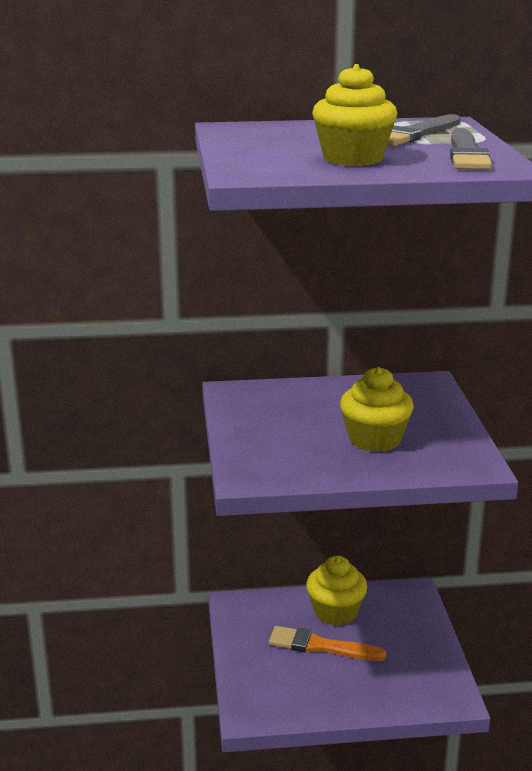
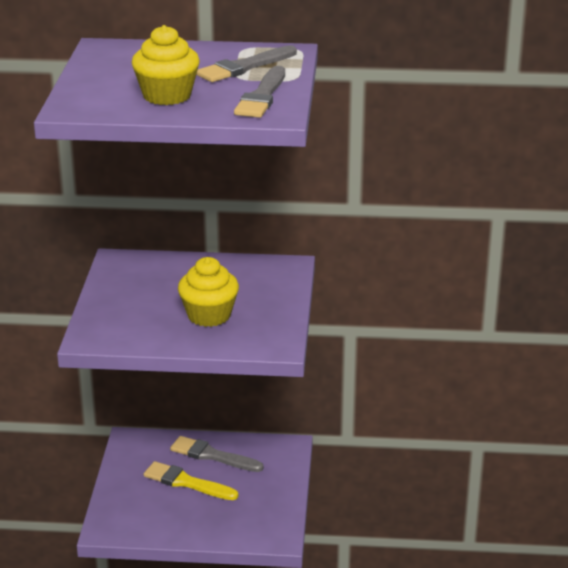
camera: 10 degrees right, 5 degrees up
orange brush [269,626,386,661] -> yellow brush [144,461,238,500]
yellow cupcake [306,556,367,626] -> grey brush [170,436,264,472]

